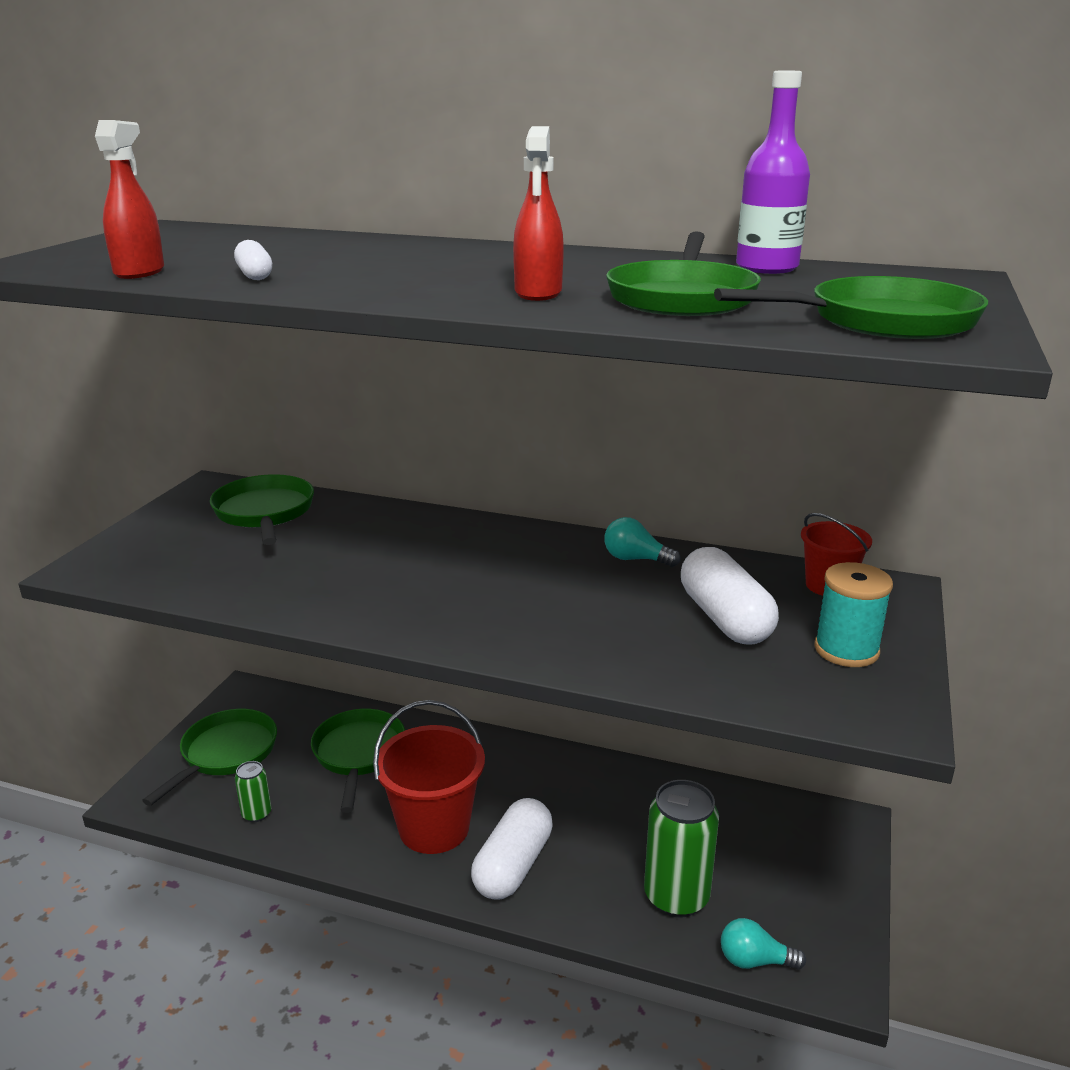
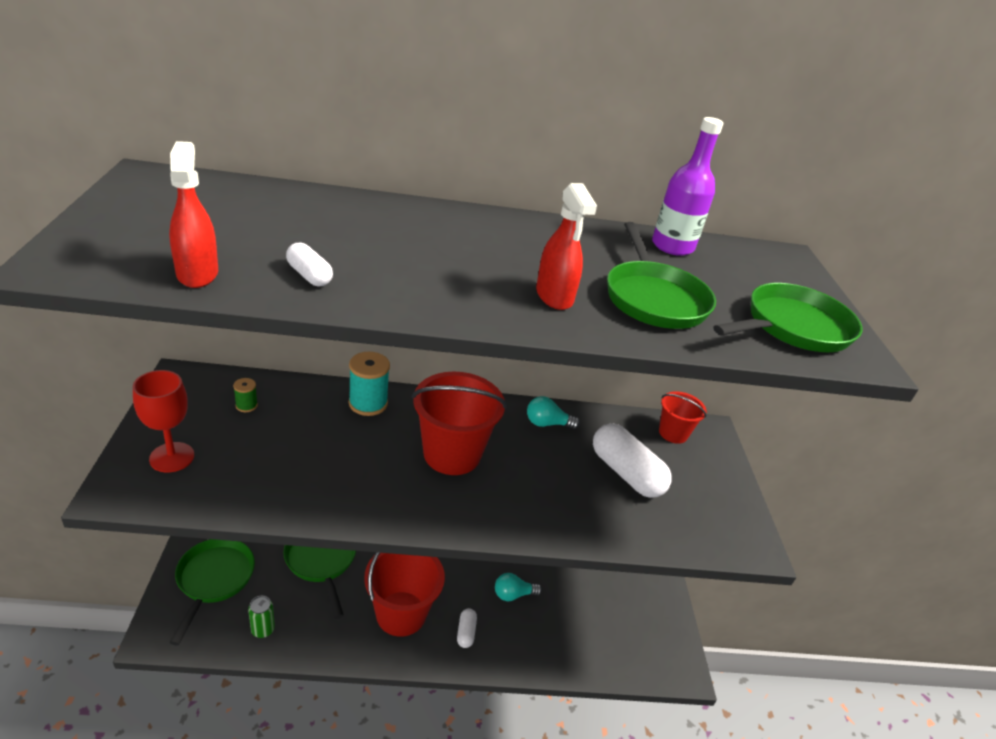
camera: 25 degrees left, 10 degrees up
green pan [210,474,314,545] -> green spool [233,378,258,412]
white capsule [471,798,553,900] -> white capsule [457,608,477,648], size x0.49
green can [644,780,719,917] -> none
turquoise light bulb [721,918,806,970] -> turquoise light bulb moved to [495,573,542,601]
turquoise spool [814,562,893,667] -> turquoise spool moved to [349,352,390,416]
none -> red goblet [133,370,194,473]
none -> red bucket [412,372,507,475]

